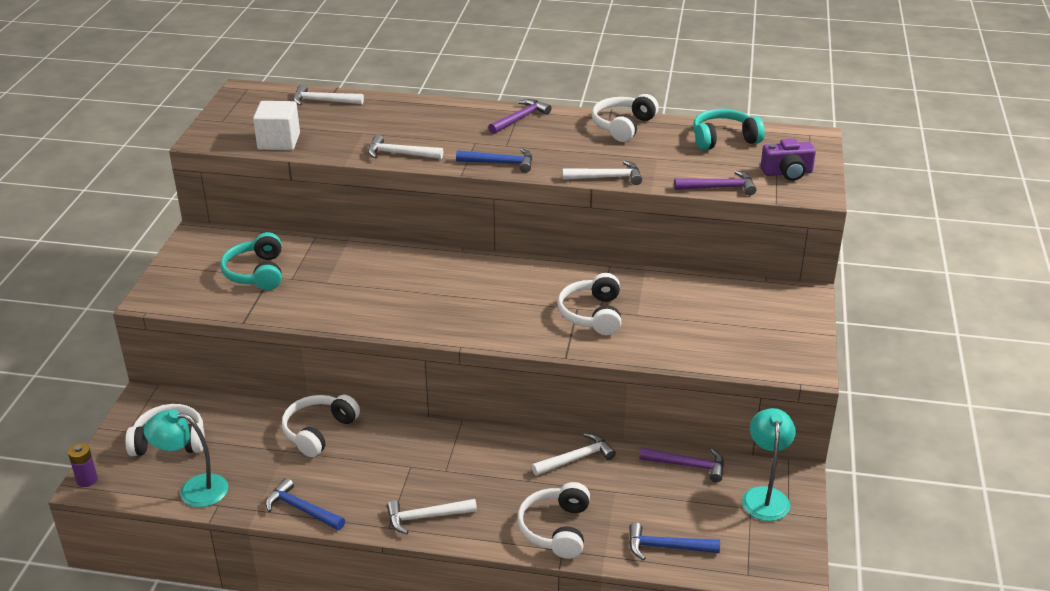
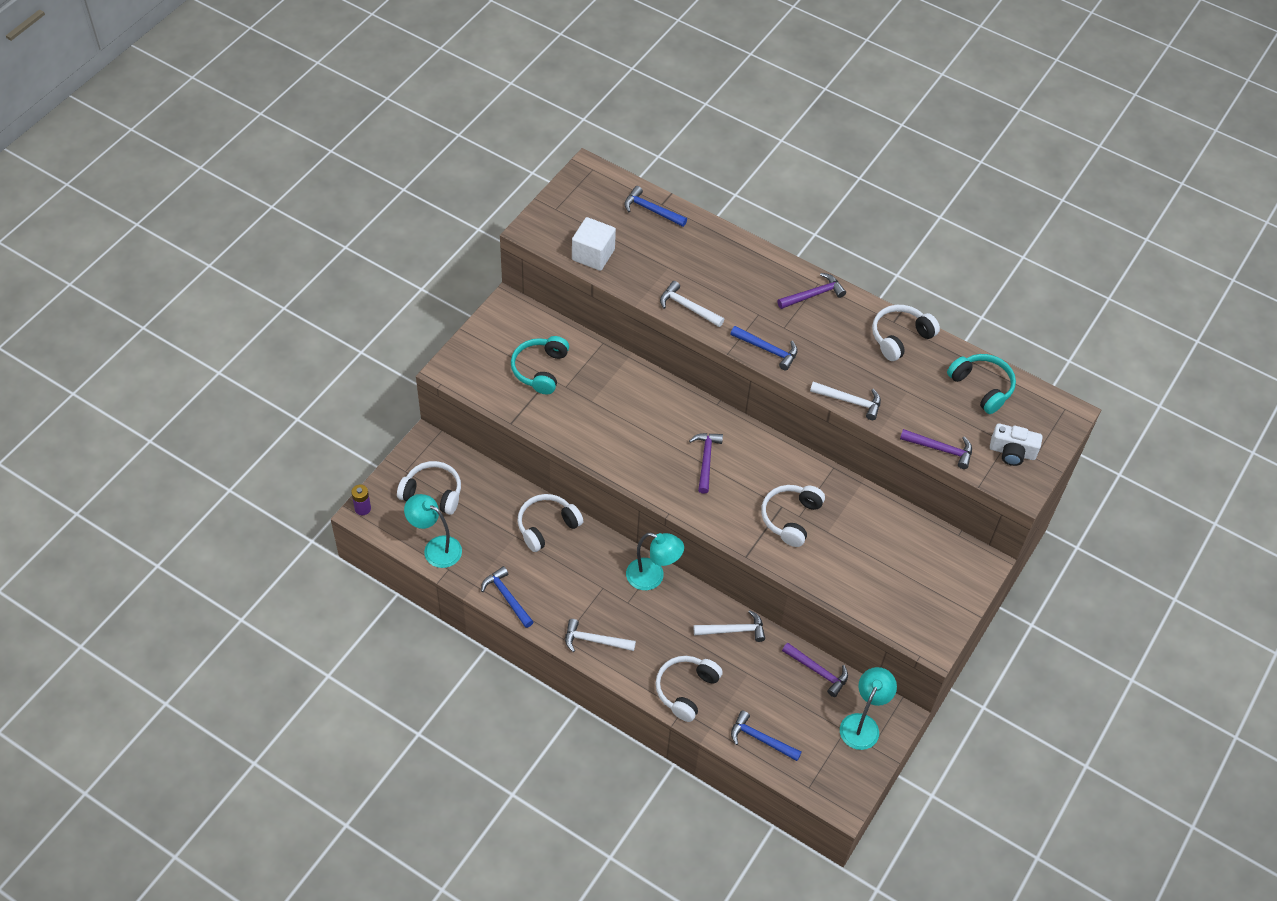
camera: 20 degrees right, 20 degrees up
white hammer [293,84,364,105] -> blue hammer [624,186,687,227]
turquoise headphones [693,109,765,150] -> turquoise headphones turned 45 degrees clockwise [947,354,1016,414]
purple camera [761,139,816,181] -> white camera [990,423,1043,466]
none -> turquoise lamp [626,533,684,590]
none -> purple hammer [689,433,723,494]

